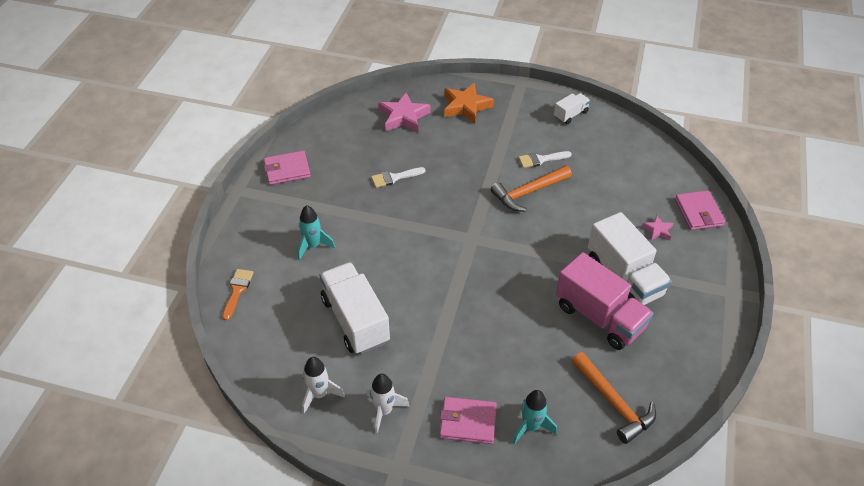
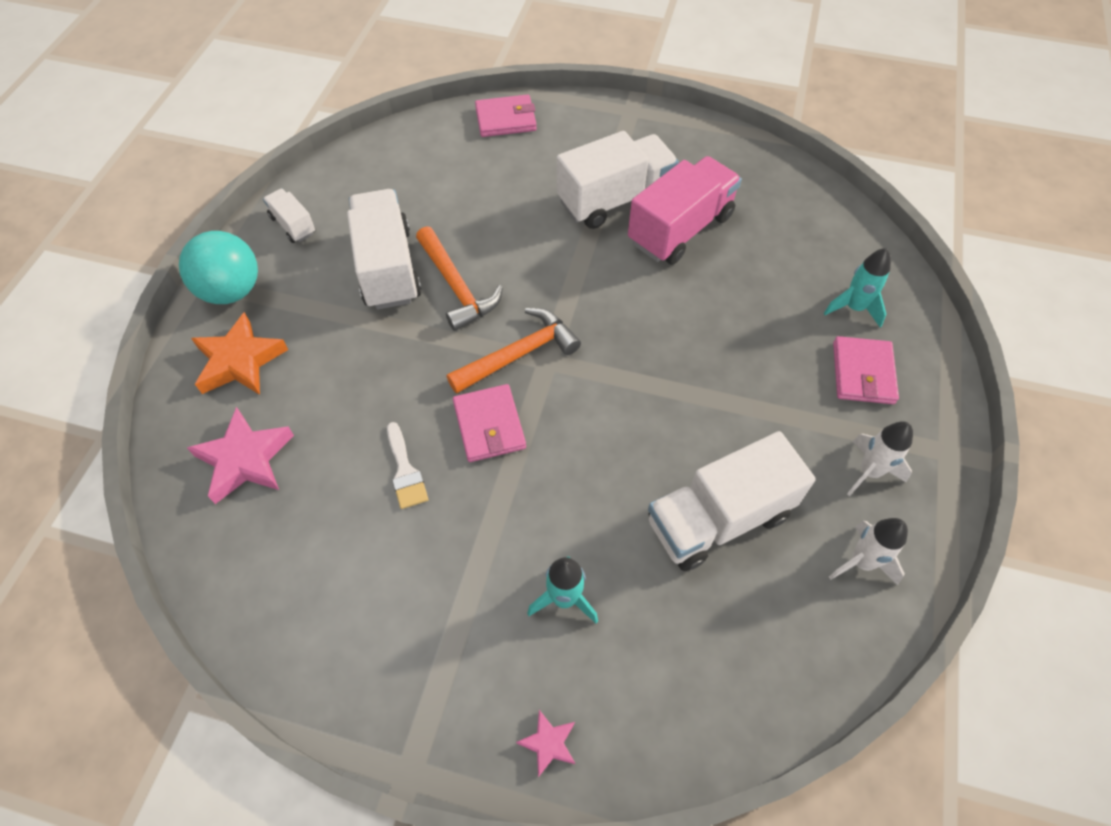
camera: 90 degrees left, 10 degrees up
orange brush [222,269,253,321] -> none
pink wallet [264,151,311,185] -> pink wallet moved to [453,384,526,462]
white brush [518,151,572,168] -> white truck [347,189,421,310]
orange hammer [572,352,656,444] -> orange hammer moved to [446,308,581,394]
pink star [642,215,674,240] -> pink star moved to [516,710,575,777]
none -> turquoise ball [179,231,258,304]

